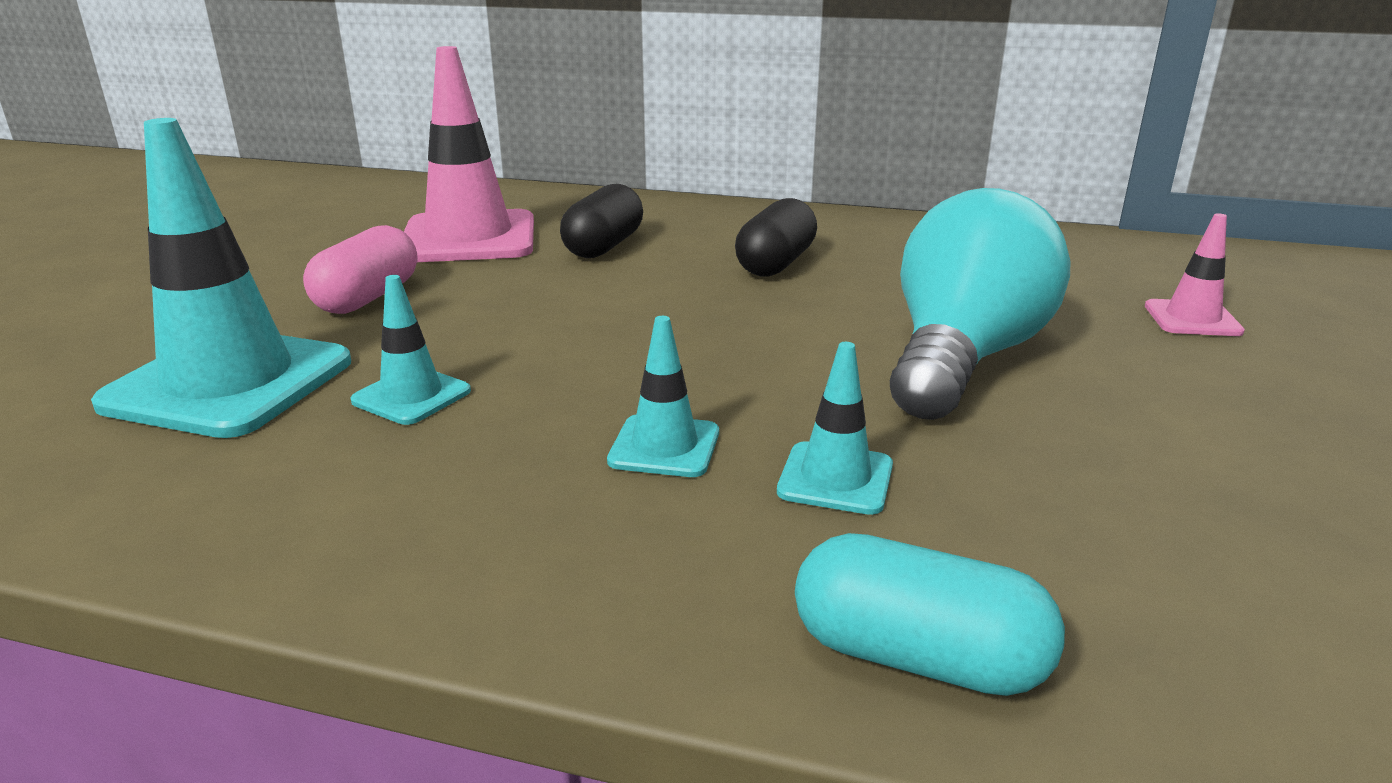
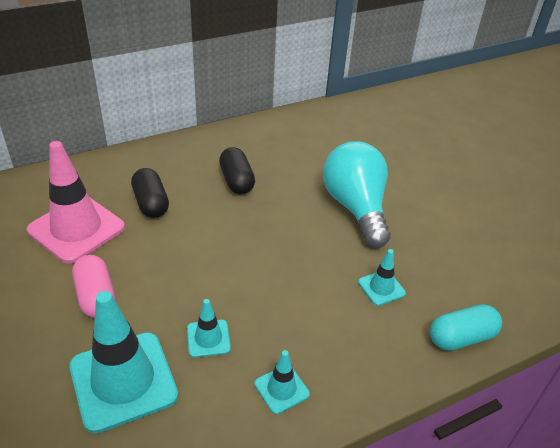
camera: 45 degrees left, 15 degrees up
turquoise traffic cone [607,316,719,477] -> turquoise traffic cone moved to [254,350,310,414]
pink traffic cone [1145,213,1245,336] -> none

